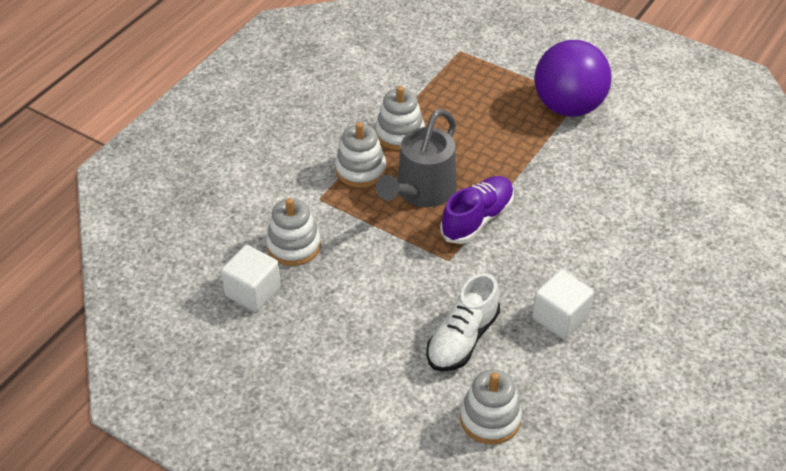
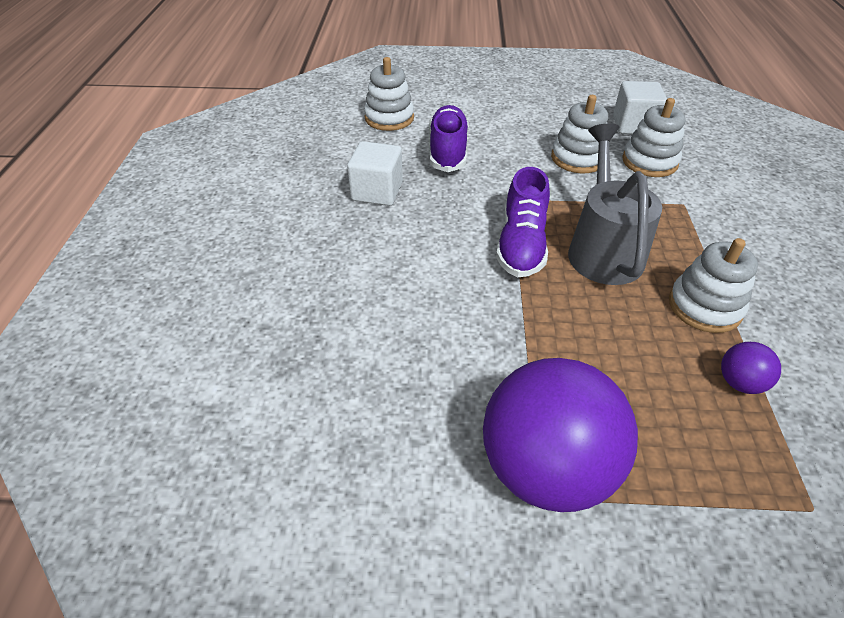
camera: 150 degrees right, 0 degrees up
white stacking toy [335,122,386,188] -> white stacking toy moved to [551,95,608,173]
white shoe [426,273,500,372] -> purple shoe [429,105,468,172]
none -> purple ball [721,342,781,394]

